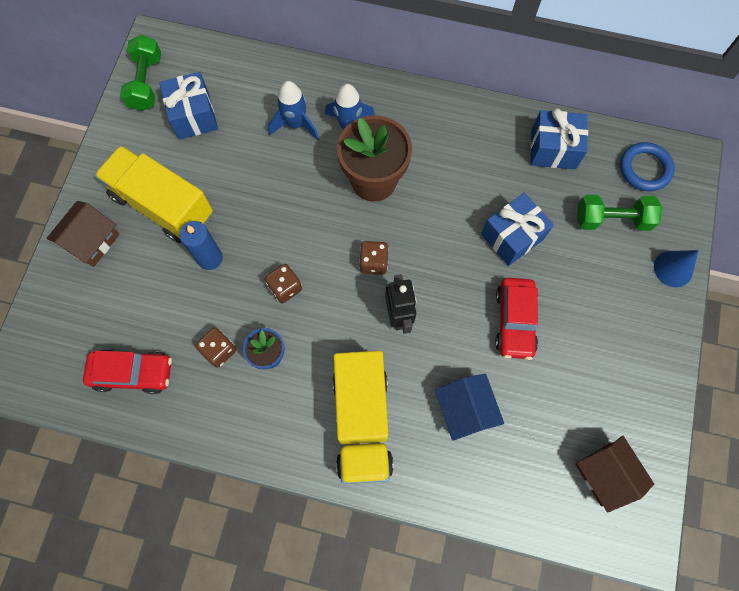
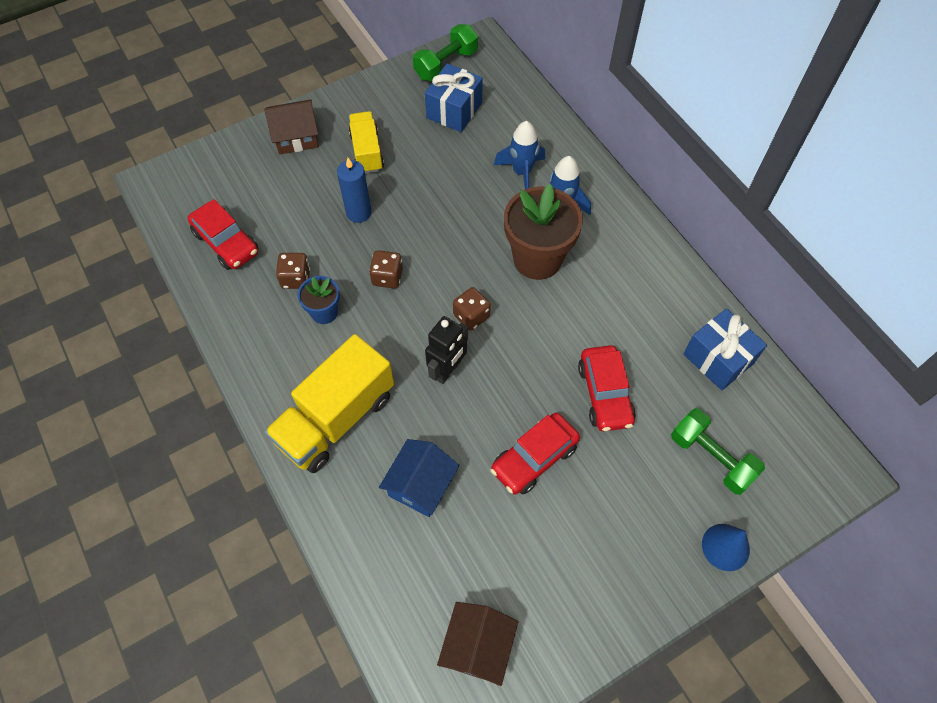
camera: 45 degrees right, 10 degrees down
yellow truck [94,145,213,243] -> yellow truck [349,111,384,174], size x0.59
blue gift [481,193,554,266] -> red car [578,345,636,431]
blue ring [620,142,675,191] -> none

